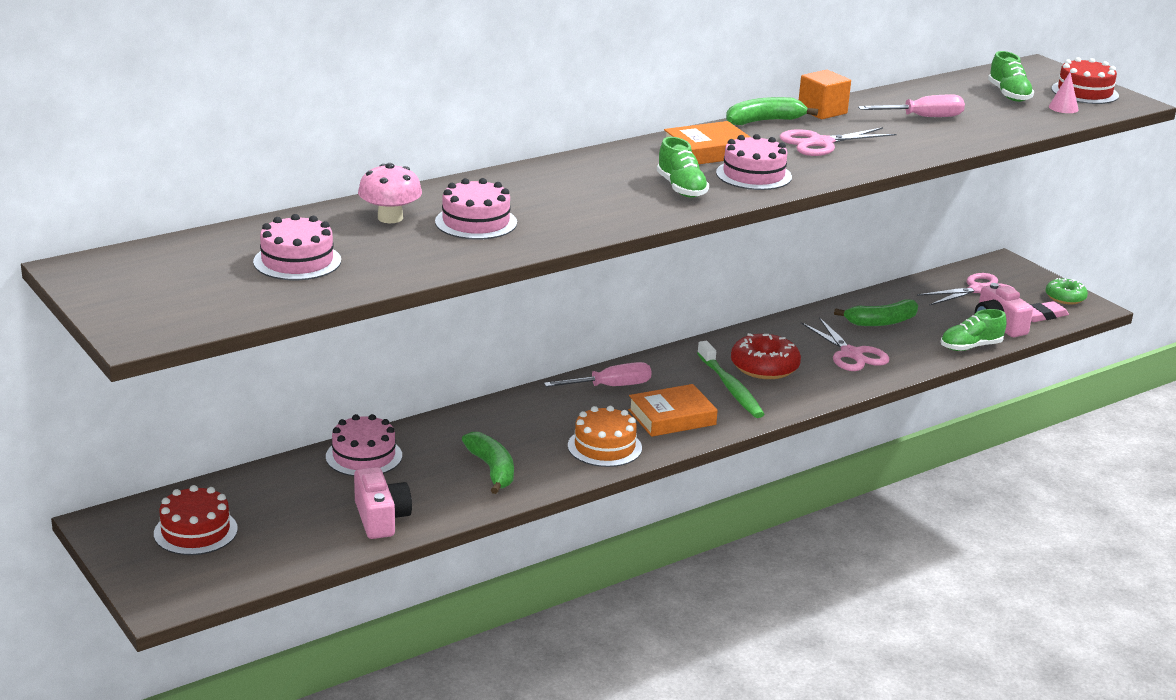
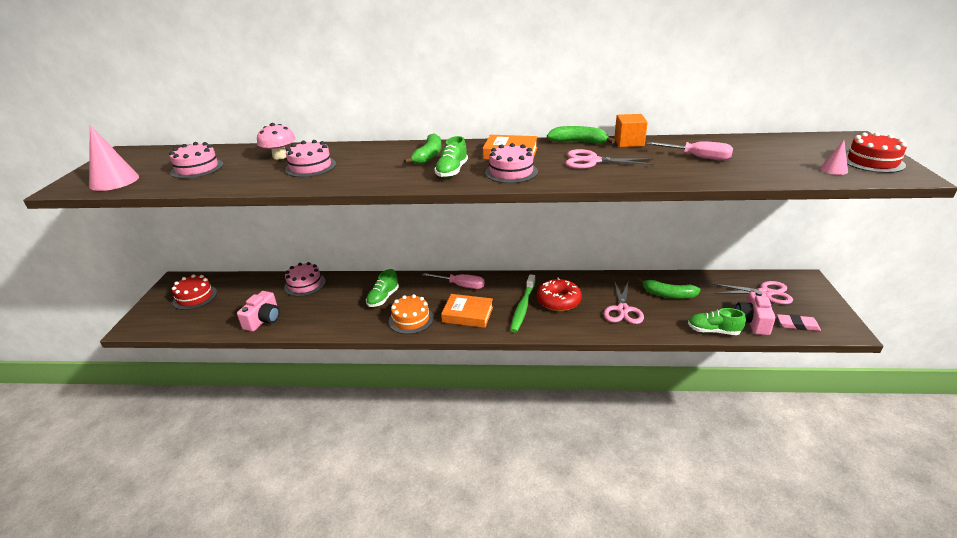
camera: 40 degrees right, 5 degrees up
green banana [462,432,514,494] -> green banana moved to [404,134,442,164]
green shoe [988,51,1034,102] -> green shoe moved to [366,269,399,307]
green donut [1046,278,1088,304] -> none
none -> pink cone [89,125,139,191]

